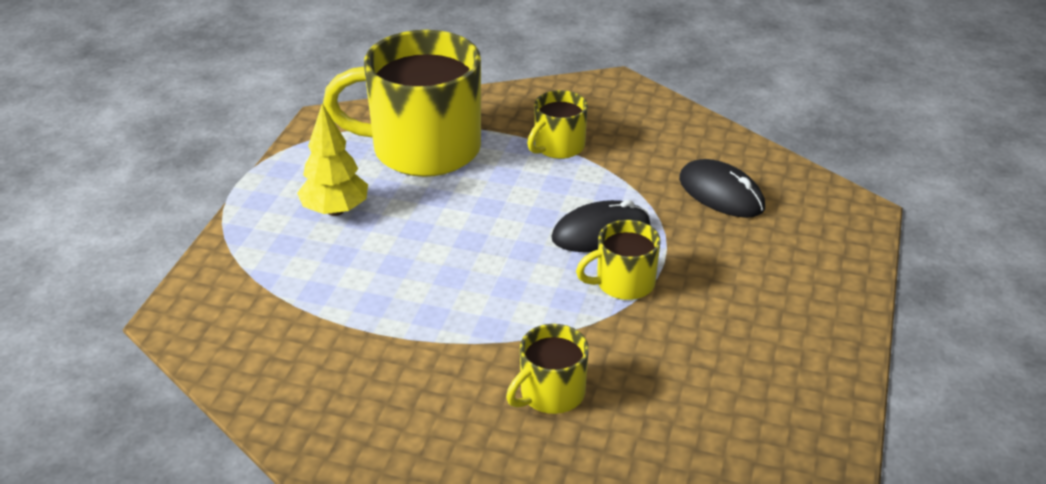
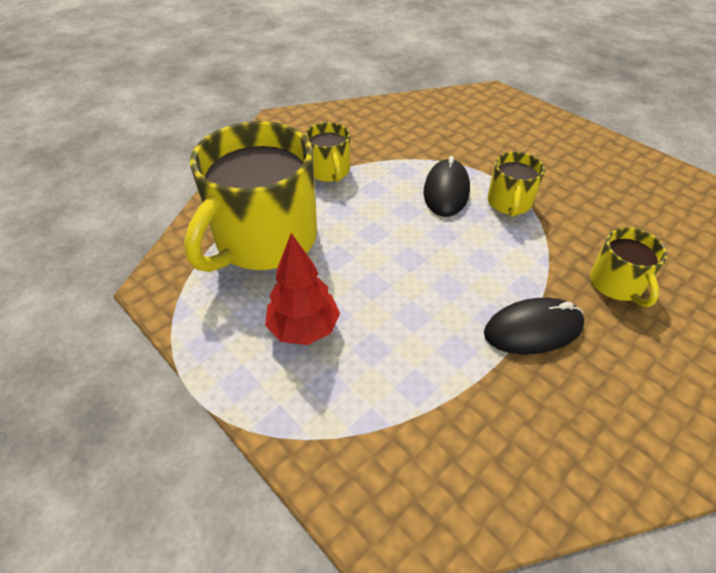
camera: 60 degrees left, 10 degrees up
yellow tree [297,103,368,216] -> red tree [265,233,340,345]
black mouse [679,159,765,218] -> black mouse moved to [484,298,585,355]

